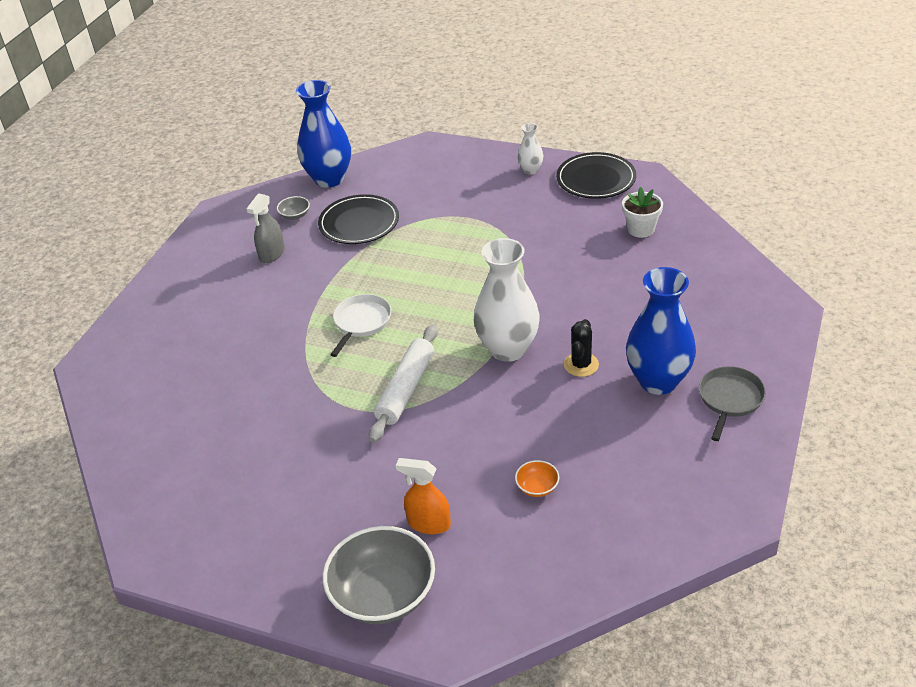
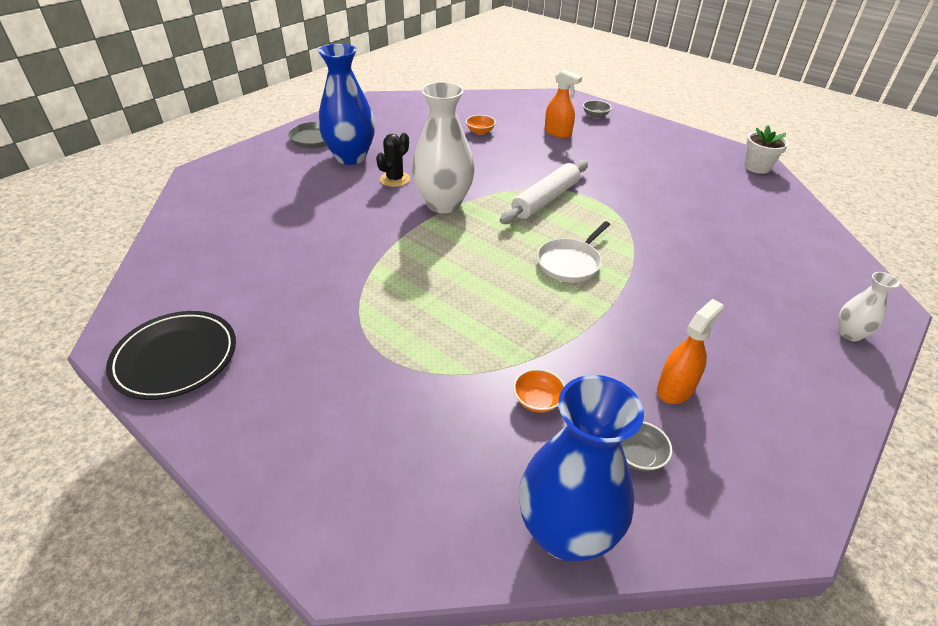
camera: 165 degrees left, 0 degrees up
grey spray bottle [246,193,285,263] -> orange spray bottle [657,299,724,404]
black plate [318,194,399,244] -> orange bowl [513,369,565,413]
grey bowl [323,526,435,624] -> grey bowl [583,100,612,118], size x0.43
white vase [517,123,543,175] -> white vase moved to [839,272,900,342]
white flower pot [622,187,663,238] -> white flower pot moved to [744,126,789,174]

